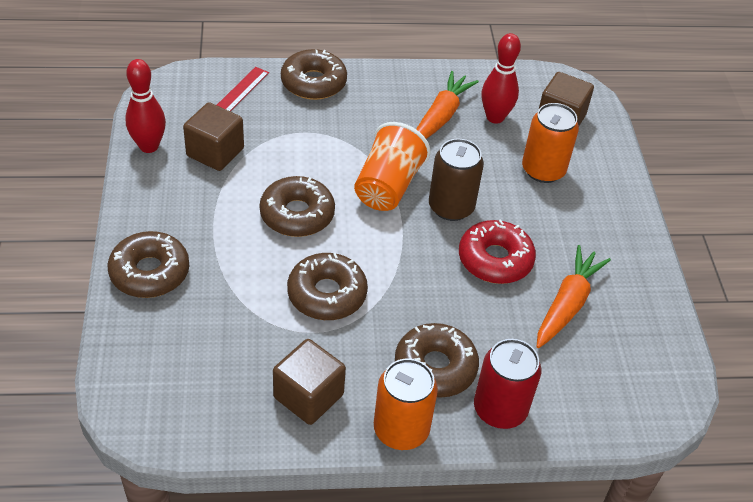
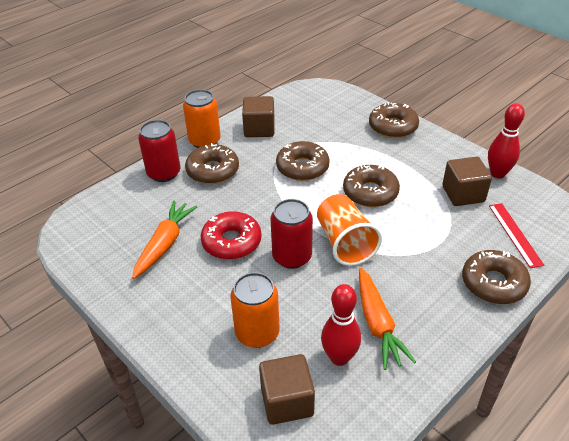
camera: 145 degrees right, 5 degrees down
brown can [429,139,484,221] -> red can [270,199,313,269]
orange carrot [537,245,611,348] -> orange carrot turned 150 degrees counterclockwise [132,201,197,279]

